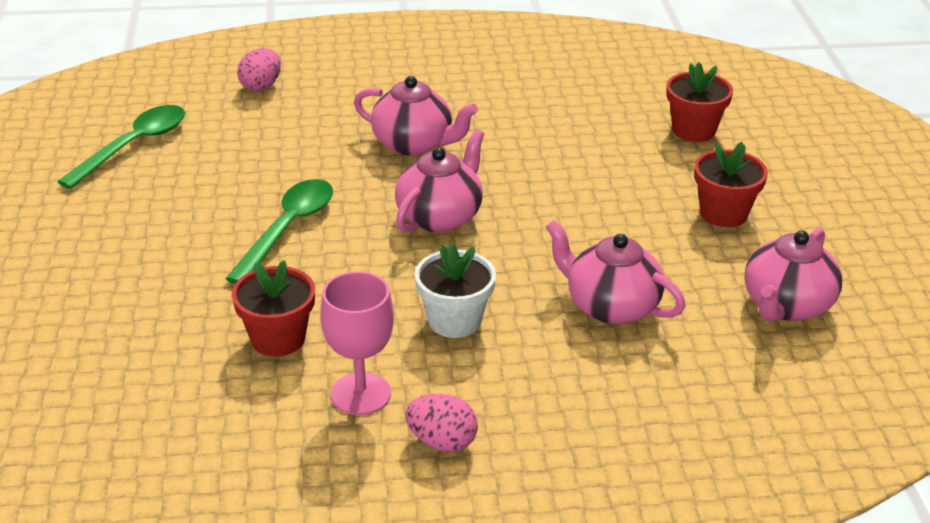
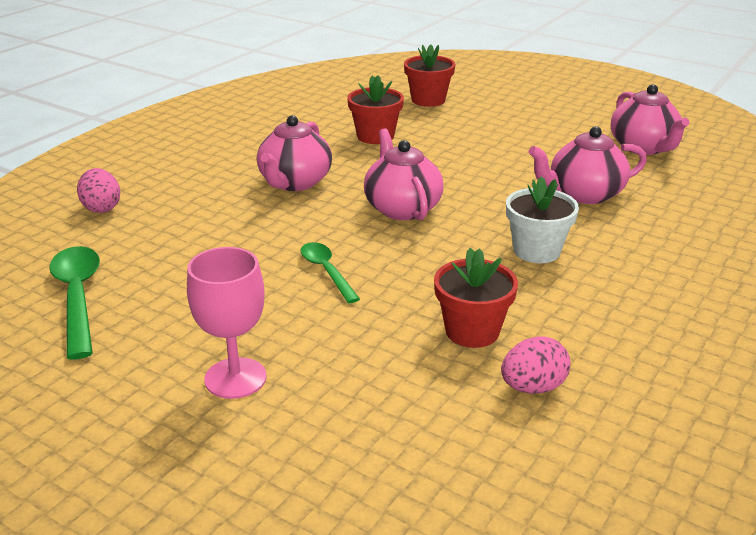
camera: 50 degrees left, 5 degrees down
green spoon [225,179,333,284] -> green spoon [301,242,360,303], size x0.62
pink goblet [320,271,394,415] -> pink goblet moved to [187,247,266,399]
pink teapot [354,76,478,156] -> pink teapot turned 135 degrees clockwise [257,115,332,191]
pink egg [405,394,478,452] -> pink egg moved to [501,336,570,394]
red flower pot [694,142,768,227] -> red flower pot moved to [347,75,404,144]

